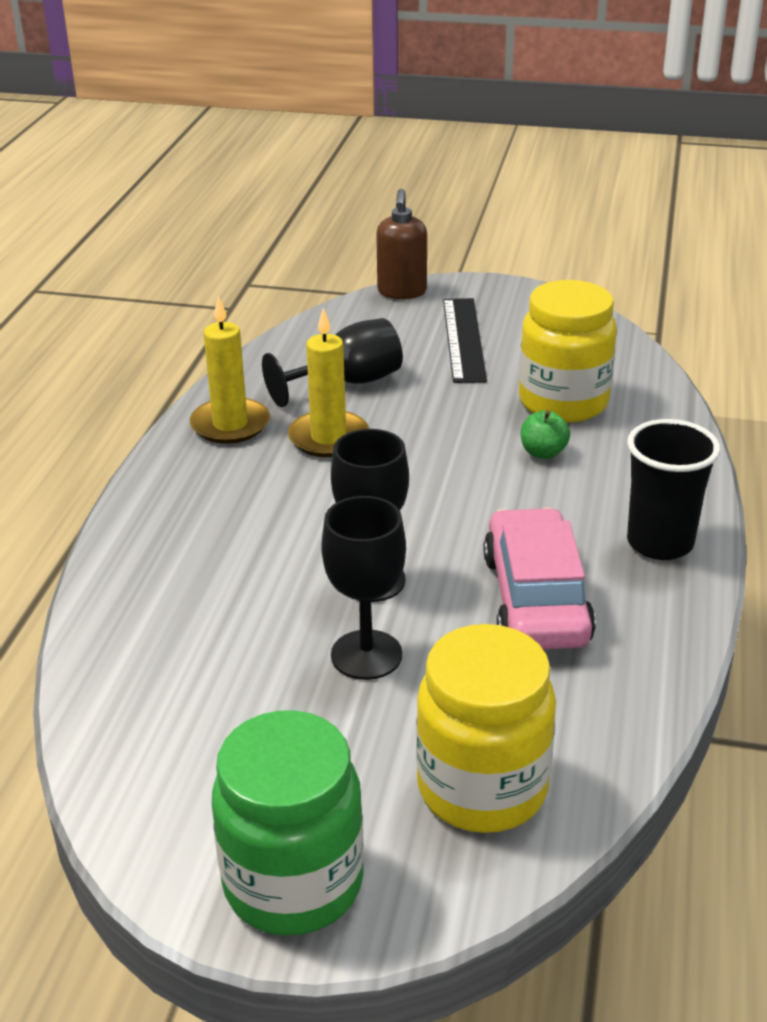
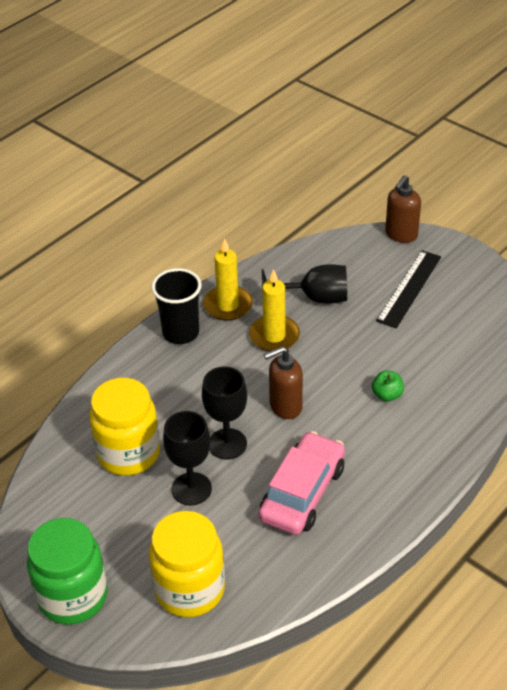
camera: 30 degrees right, 10 degrees up
yellow jar [519,280,617,423] -> yellow jar moved to [89,378,160,476]
black cup [627,419,720,560] -> black cup moved to [151,268,202,344]
none -> brown soap dispenser [264,346,303,419]

